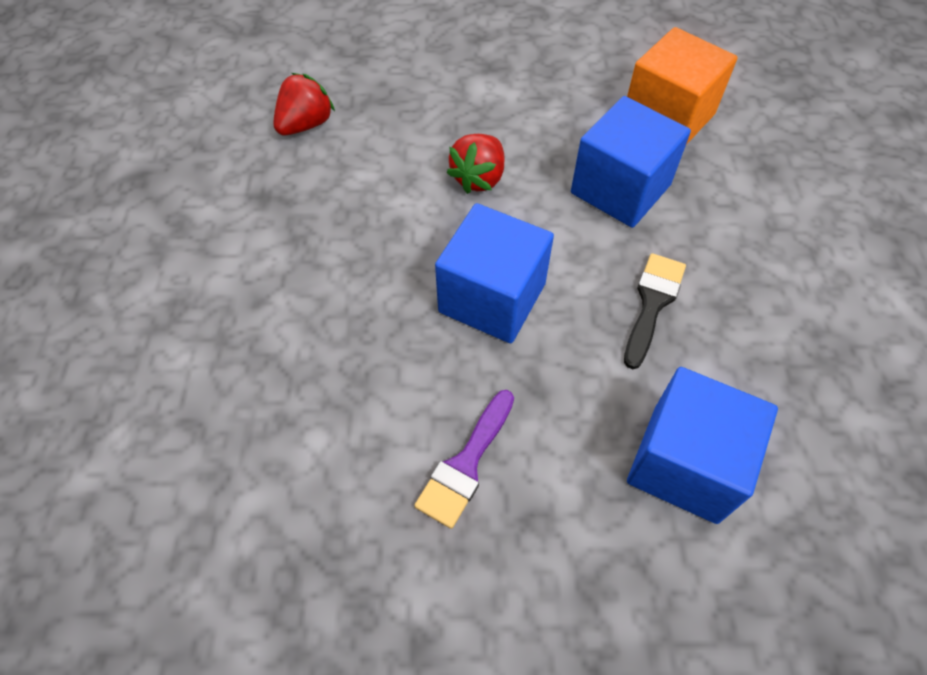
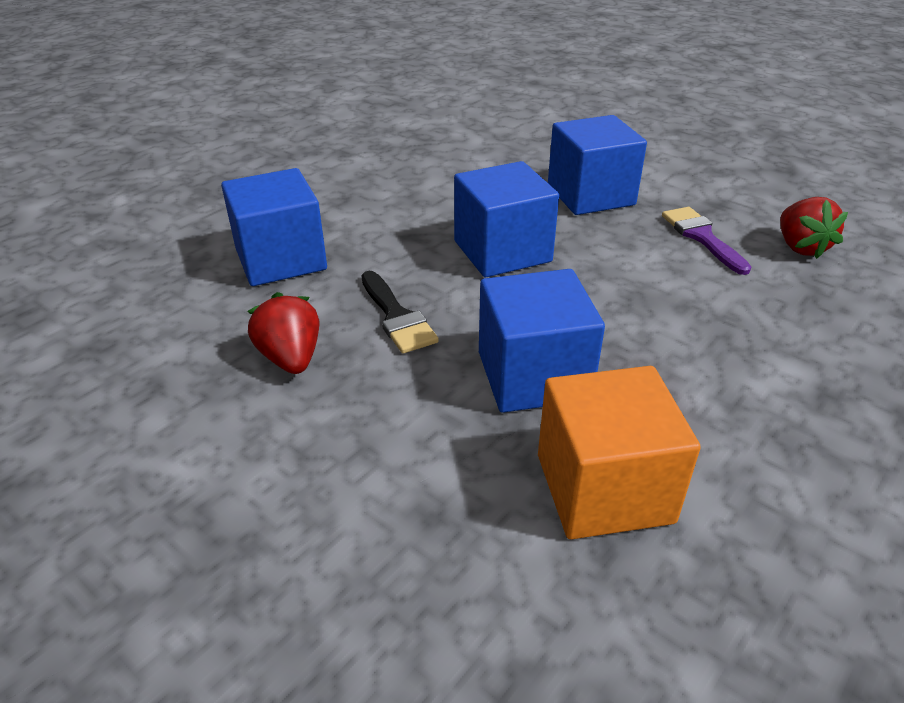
camera: 130 degrees right, 20 degrees down
purple brush [414,390,514,529] -> purple brush moved to [662,207,751,275]
red strawberry [446,134,504,194] -> red strawberry moved to [247,292,319,374]
none -> blue cube [548,115,647,215]

